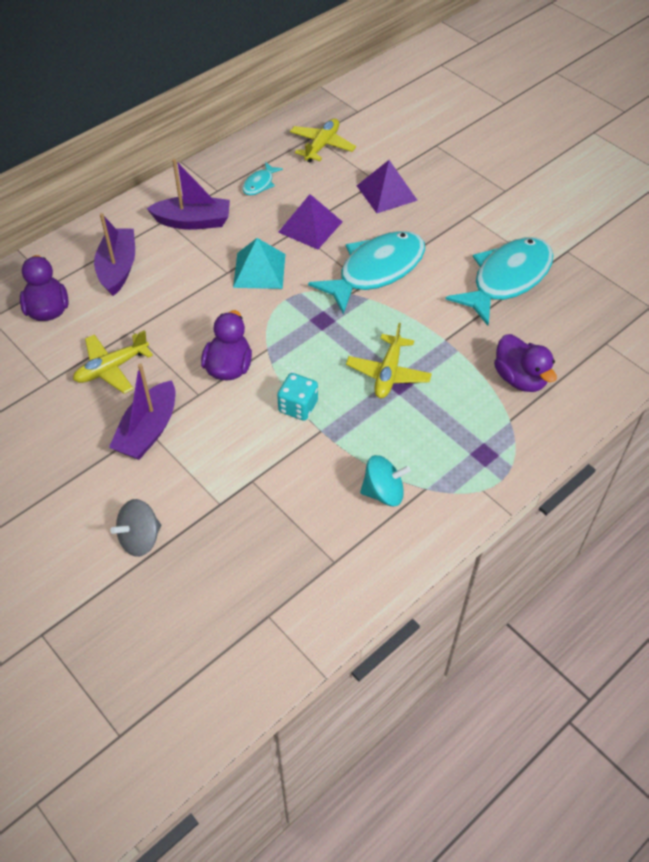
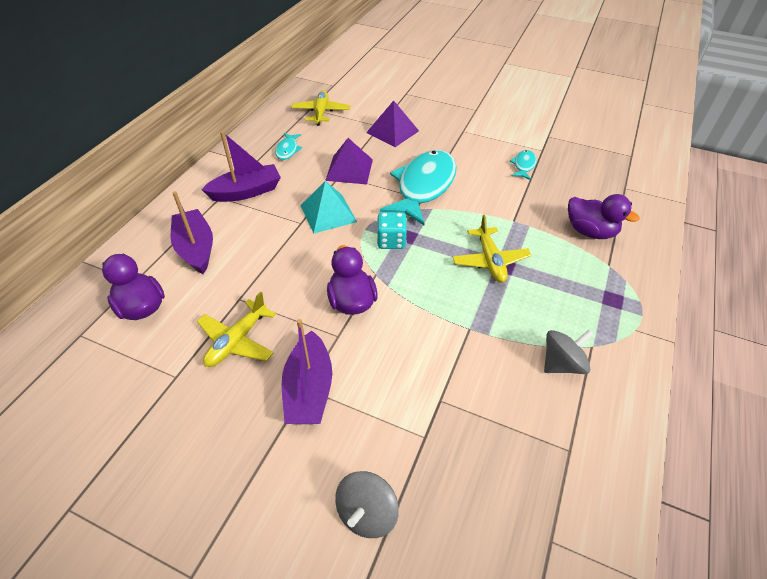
camera: 25 degrees left, 5 degrees down
turquoise dice [277,373,318,421] -> turquoise dice moved to [377,212,407,249]
turquoise spinning top [360,455,411,506] -> grey spinning top [544,330,593,374]
turquoise fish [446,237,553,326] -> turquoise fish [510,150,537,180], size x0.44

